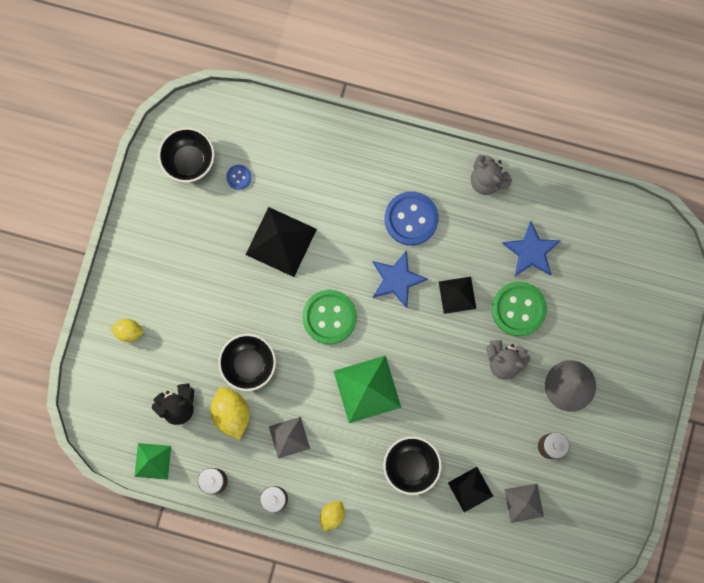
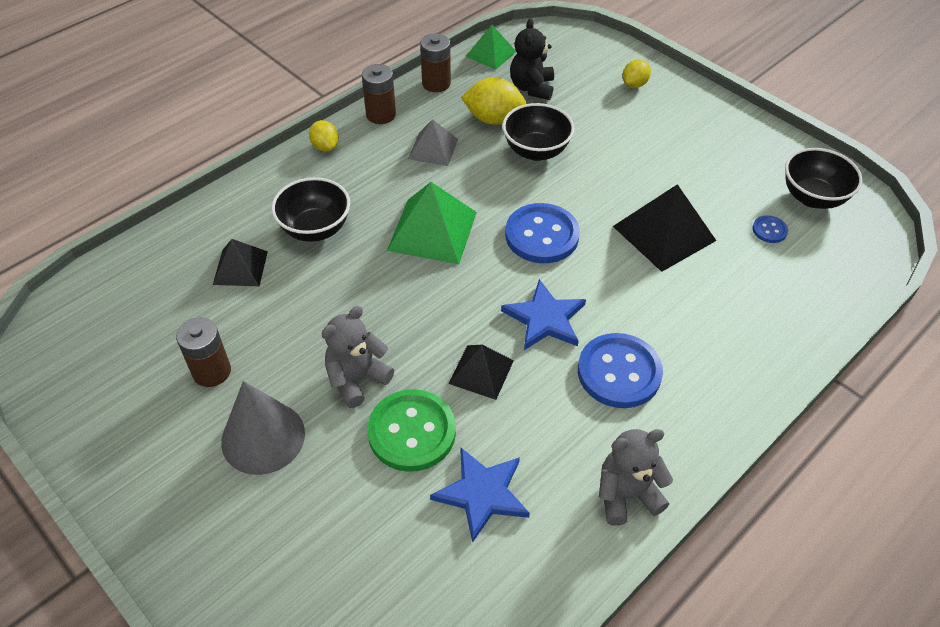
camera: 120 degrees right, 30 degrees down
green button [302,290,357,345] -> blue button [505,203,580,263]
grey pyramid [504,483,544,523] -> none

